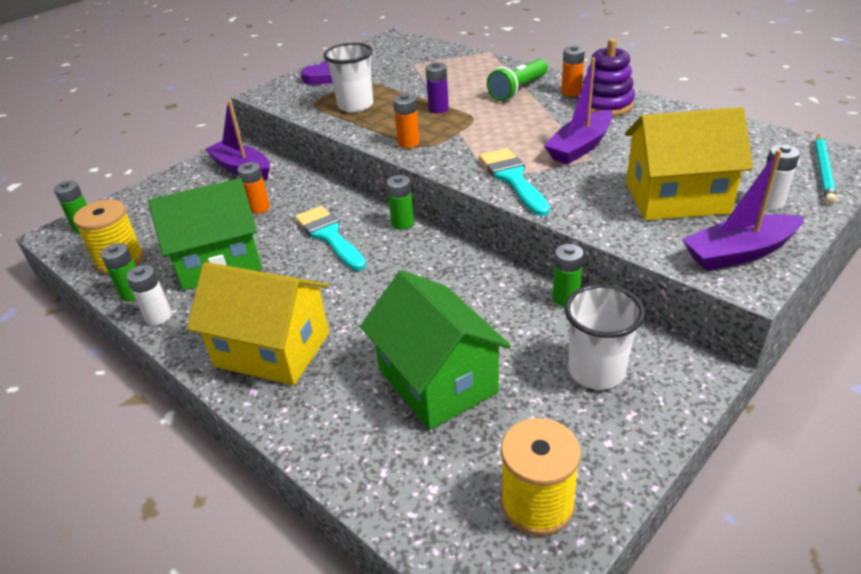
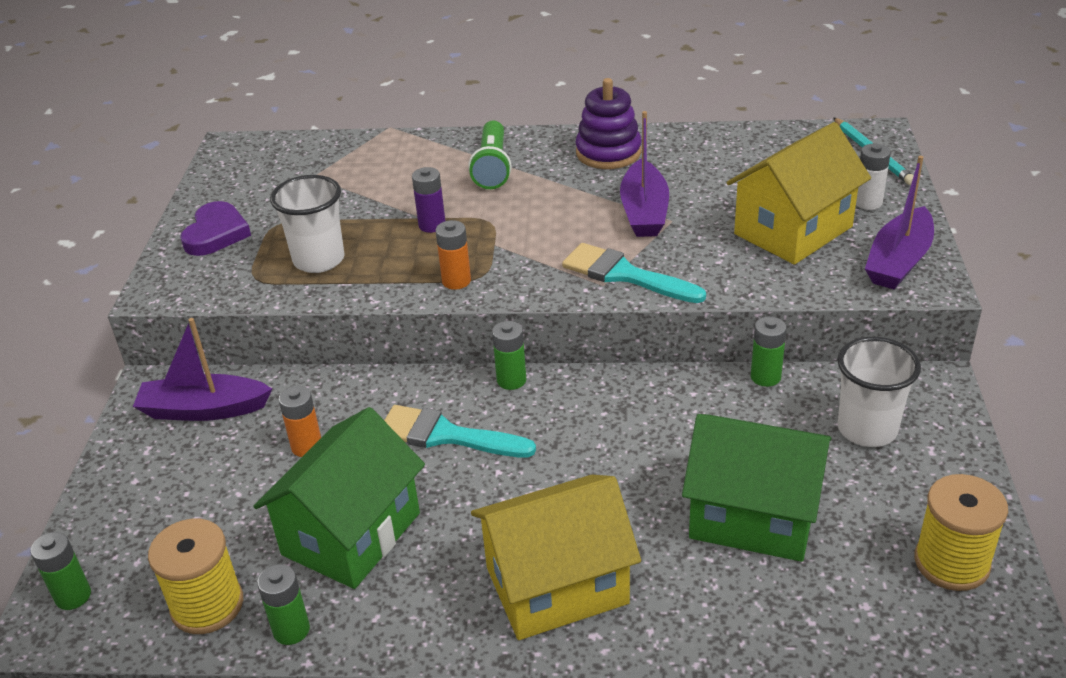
camera: 40 degrees left, 0 degrees up
white battery [126,265,172,325] -> none
orange battery [561,45,585,97] -> none

